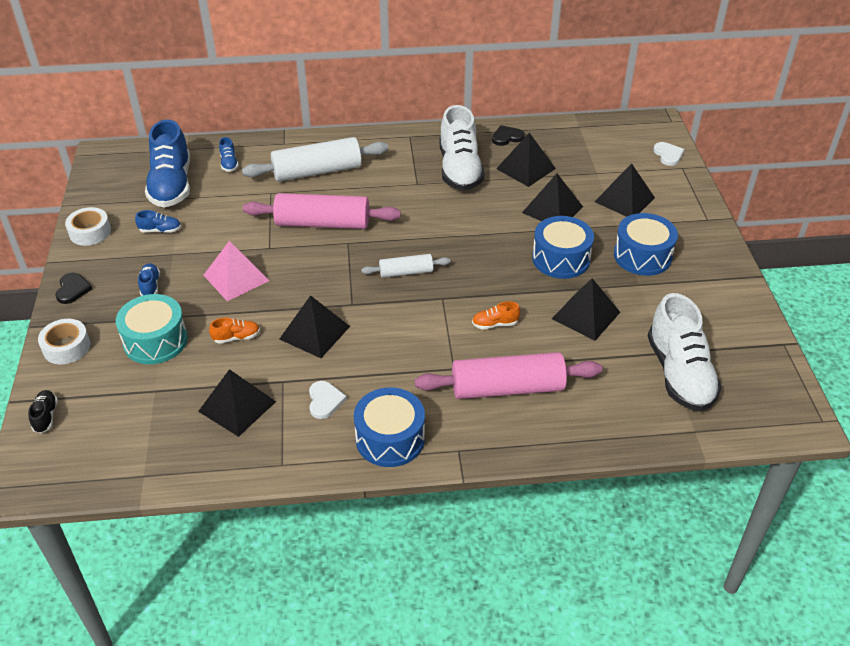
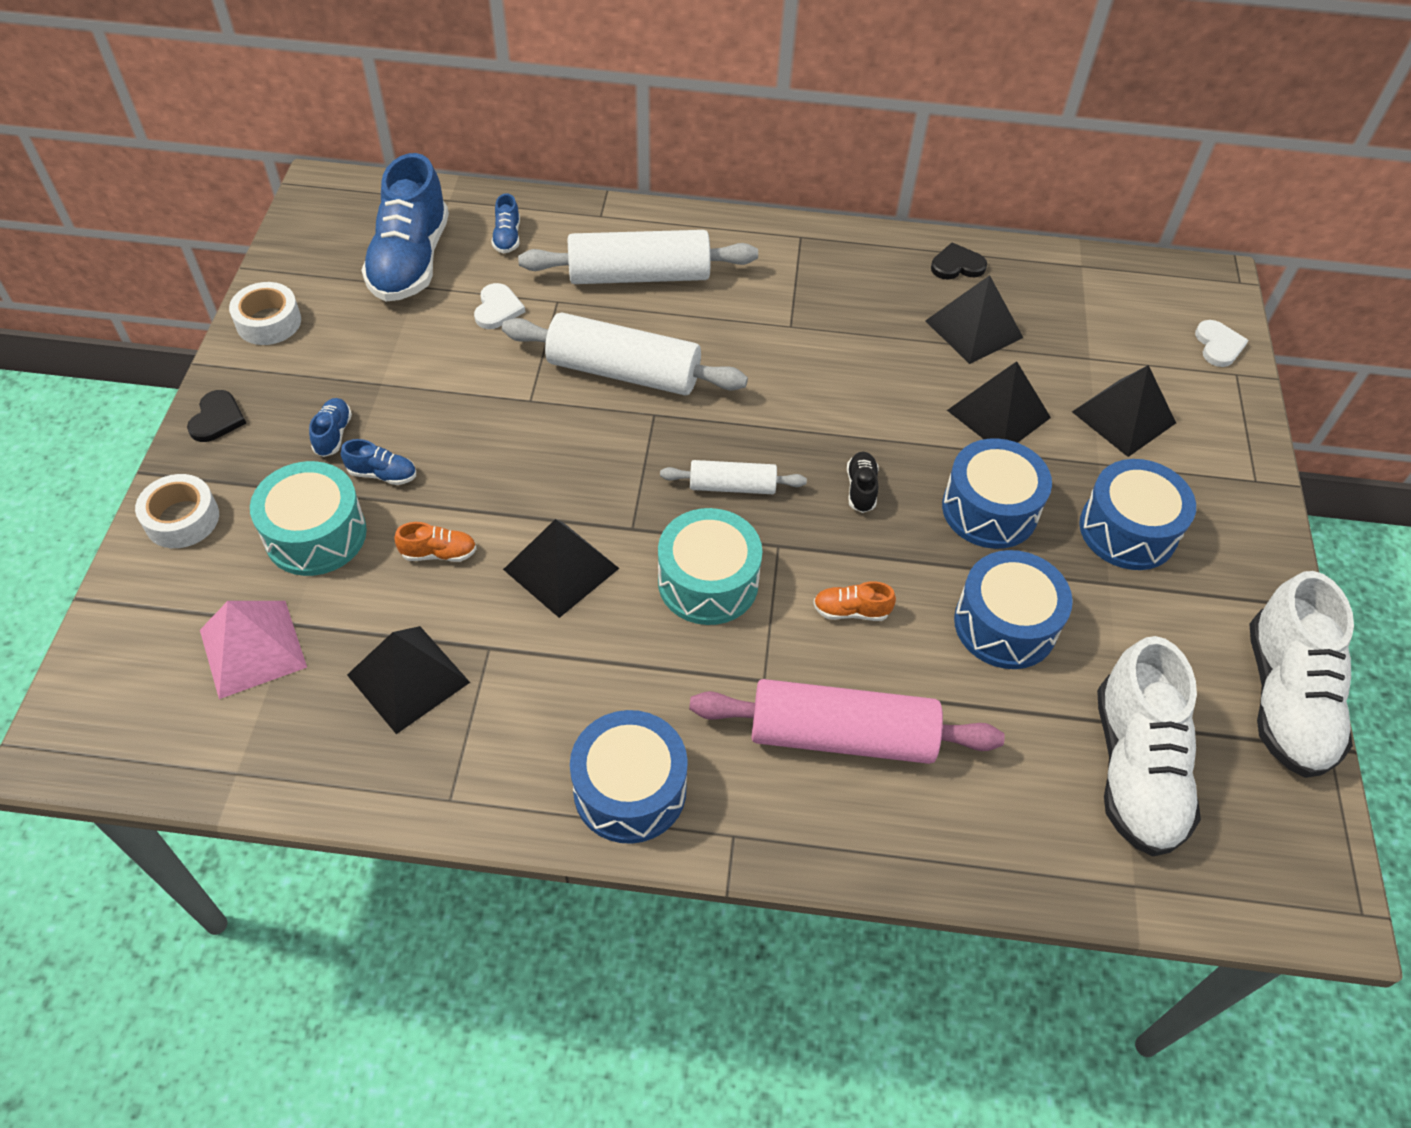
camera: 10 degrees right, 10 degrees up
black shoe [28,390,58,433] -> black shoe moved to [847,452,878,513]
blue shoe [135,210,181,233] -> blue shoe moved to [341,439,416,485]
pink pyramid [204,241,269,301] -> pink pyramid moved to [200,601,307,699]
pink rolling pin [243,193,401,229] -> white rolling pin [502,313,748,396]
white heart [309,381,347,419] -> white heart moved to [474,283,525,329]
white shoe [439,105,484,191] -> white shoe moved to [1249,571,1354,778]
black pyramid [552,278,620,341] -> blue drum [954,550,1073,669]
none -> turquoise drum [658,508,762,625]

